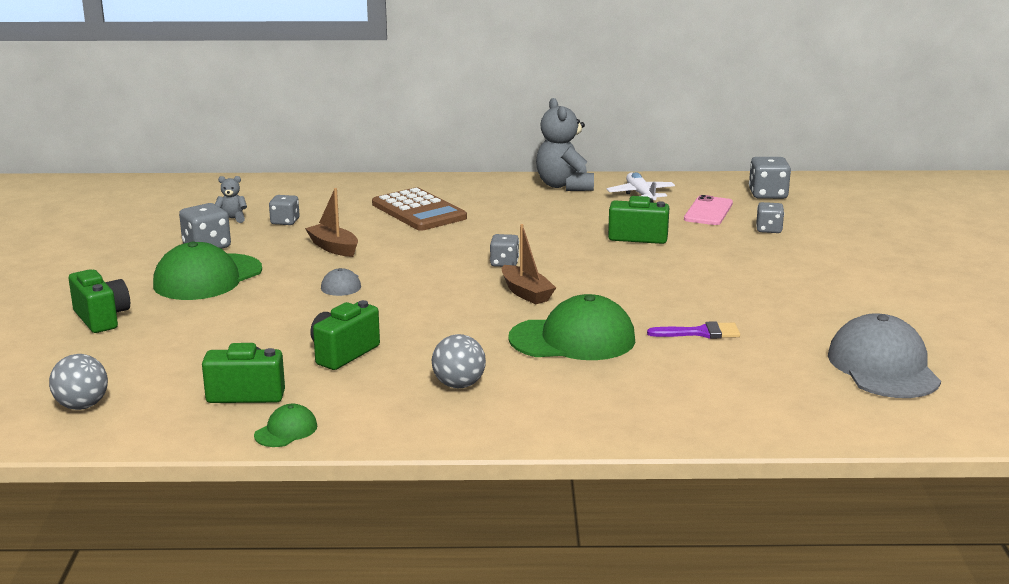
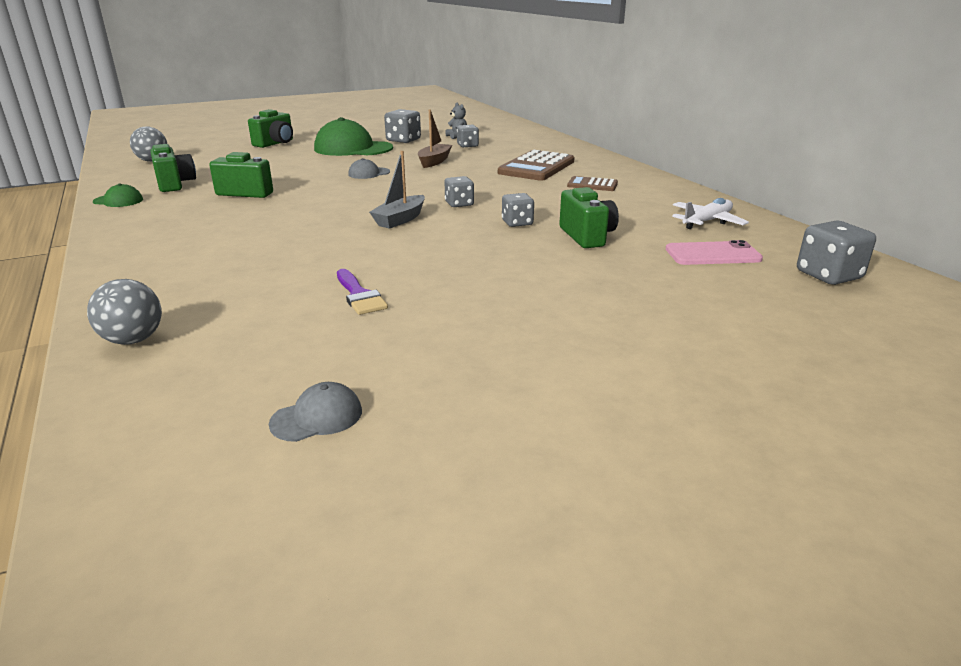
camera: 65 degrees right, 5 degrees up
grey ball [432,334,486,388] -> grey ball moved to [87,279,162,345]
brown boat [502,224,556,305] -> grey boat [369,151,425,229]
green cap [508,294,635,360] -> none
grey teddy bear [536,98,594,191] -> none
grey dice [756,202,784,233] -> grey dice moved to [502,193,534,227]
grey cap [828,313,941,398] -> grey cap [269,382,362,442], size x0.47
none -> brown calculator [567,176,618,191]

